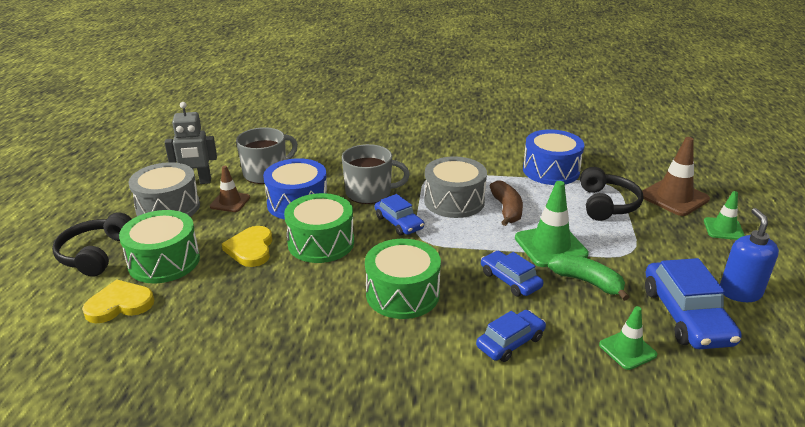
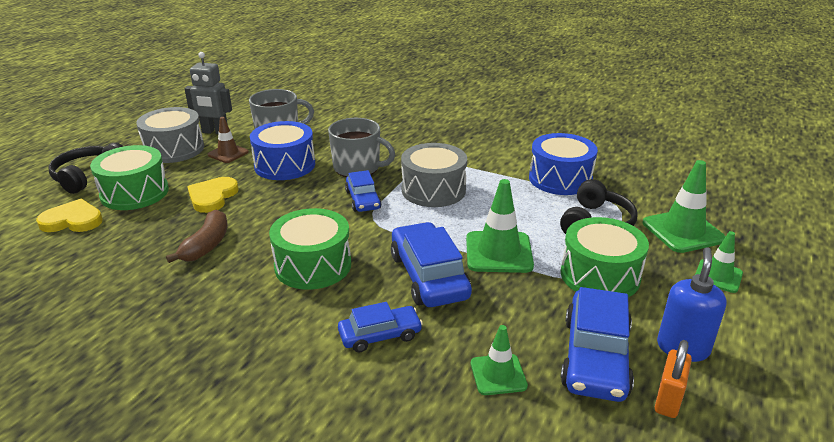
camera: 20 degrees right, 0 degrees up
green drum [284,193,354,263] -> green drum moved to [561,217,649,297]
blue car [481,251,543,296] -> blue car [391,222,472,307], size x1.66
brown banana [490,180,523,226] -> brown banana moved to [166,210,227,263]
green banana [548,254,629,301] -> none
brown traffic cone [642,137,710,216] -> green traffic cone [643,160,726,253]
none -> orange padlock [655,340,692,418]

